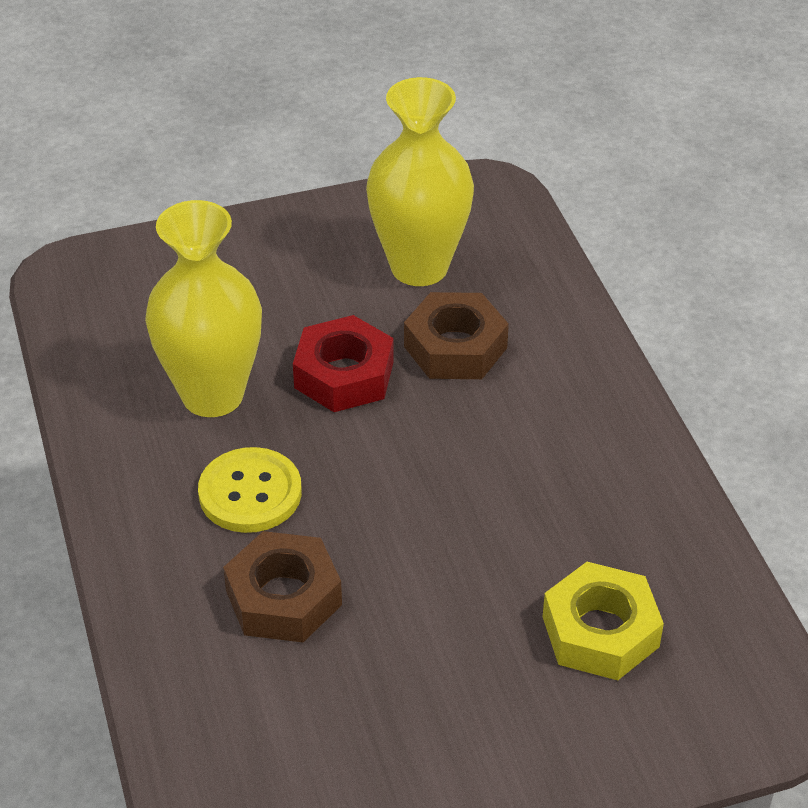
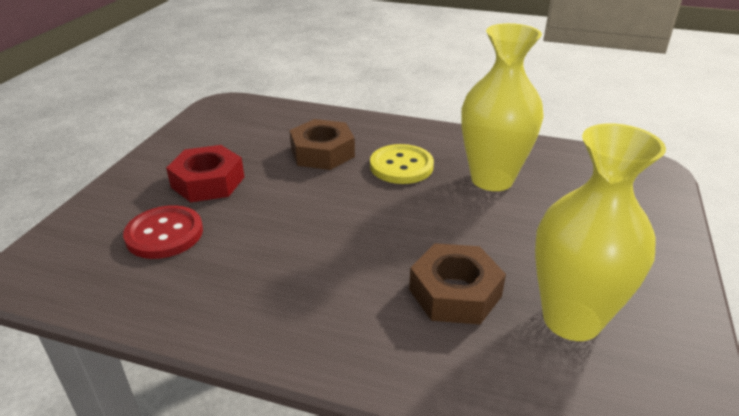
camera: 125 degrees right, 10 degrees down
red nut [293,315,394,412] -> red nut moved to [166,145,244,202]
yellow nut [543,562,664,680] -> red button [123,205,203,259]

